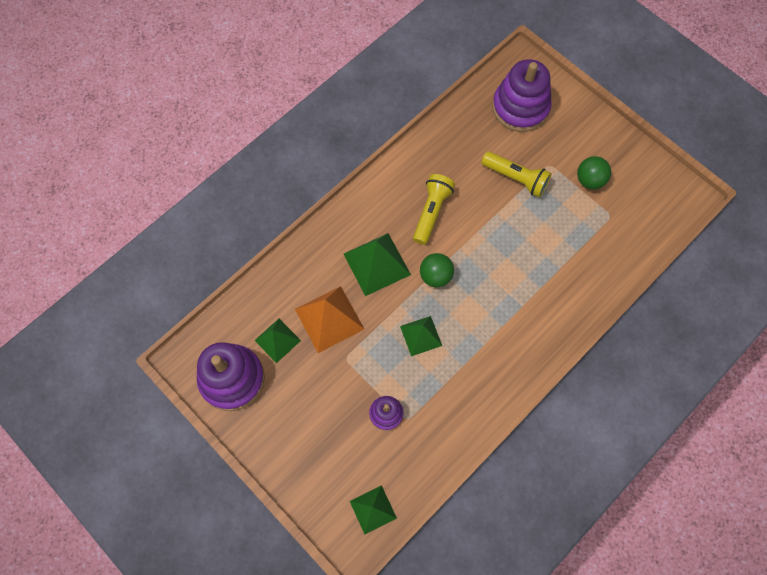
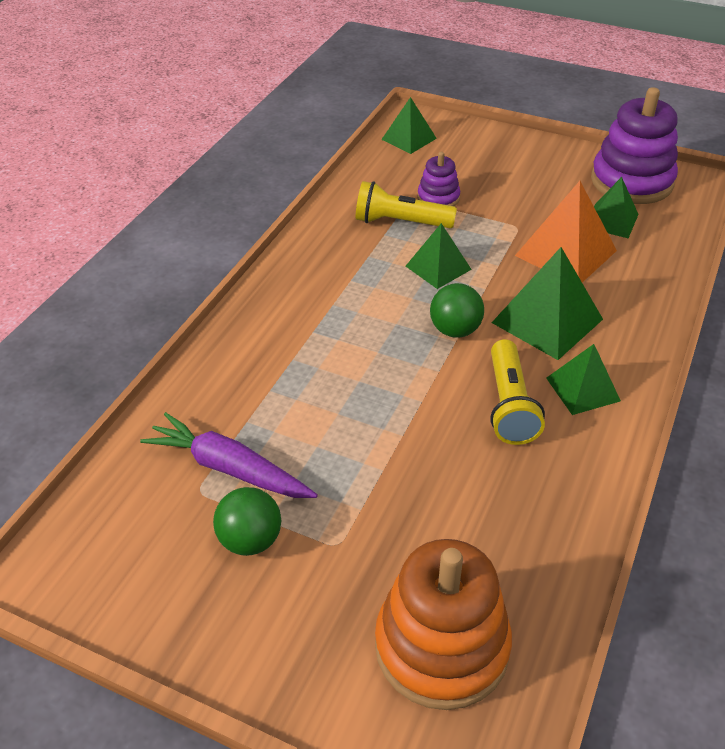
camera: 160 degrees right, 25 degrees down
yellow flashlight [482,151,552,198] -> yellow flashlight moved to [356,181,457,228]
purple stacking toy [492,59,552,132] -> orange stacking toy [375,539,512,710]
none -> purple carrot [140,412,318,498]
none -> green pyramid [546,344,621,415]

